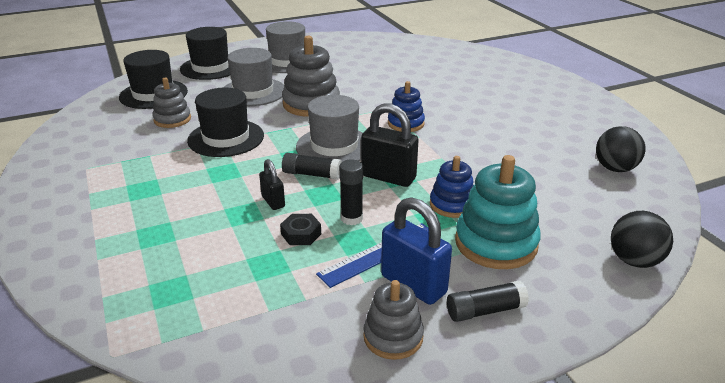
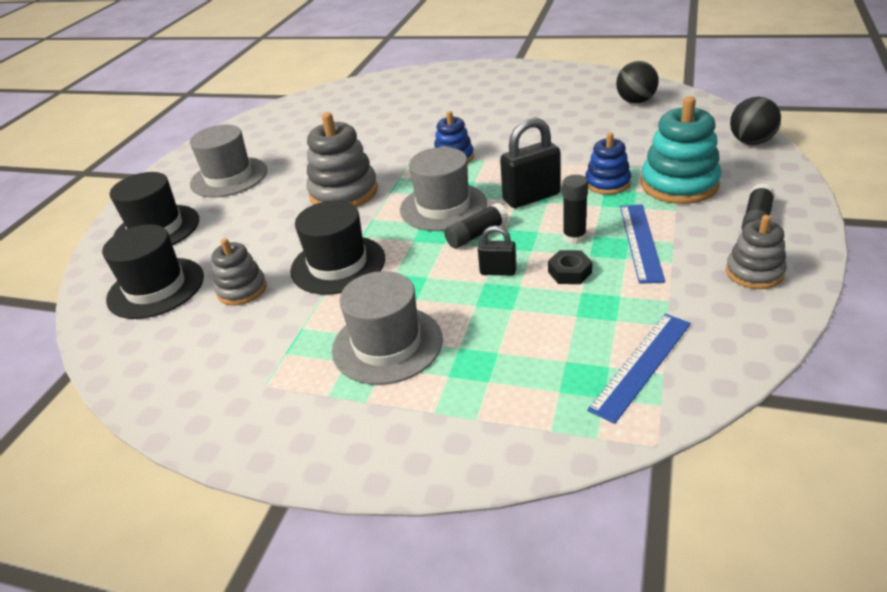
camera: 45 degrees left, 5 degrees up
grey hat [223,48,285,106] -> grey hat moved to [332,271,443,385]
blue padlock [381,197,452,305] -> none
none -> blue ruler [587,314,691,424]

